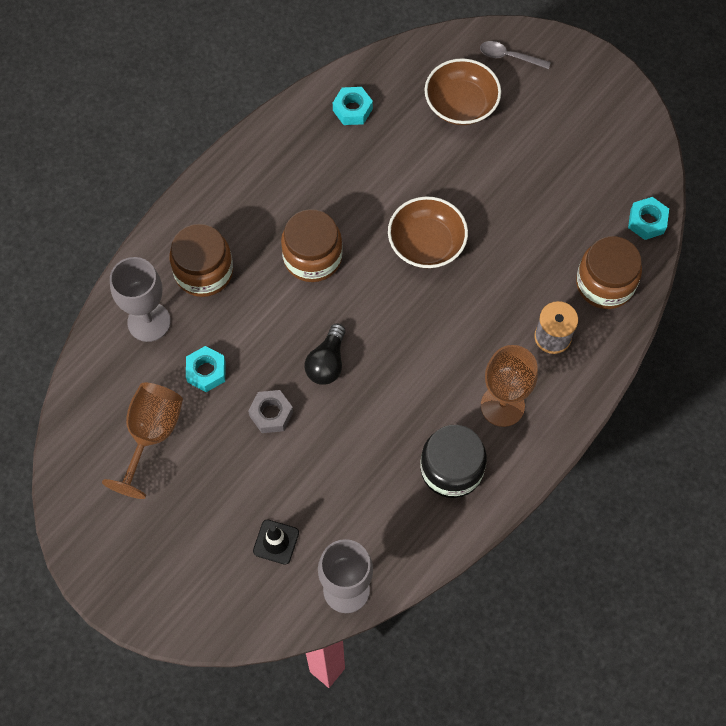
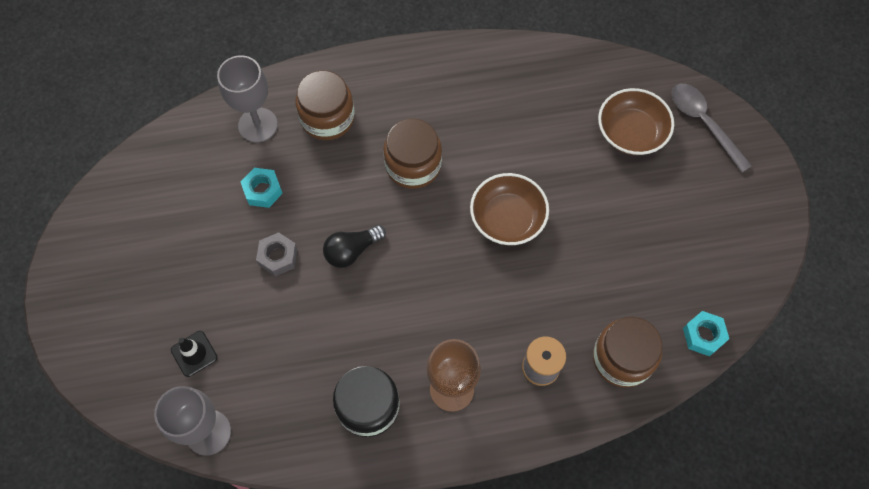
camera: 40 degrees right, 0 degrees up
brown goblet [102,382,183,499] -> none
turquoise nut [333,87,373,125] -> none
grey spoon [480,41,551,69] -> grey spoon [672,84,752,173], size x1.55

